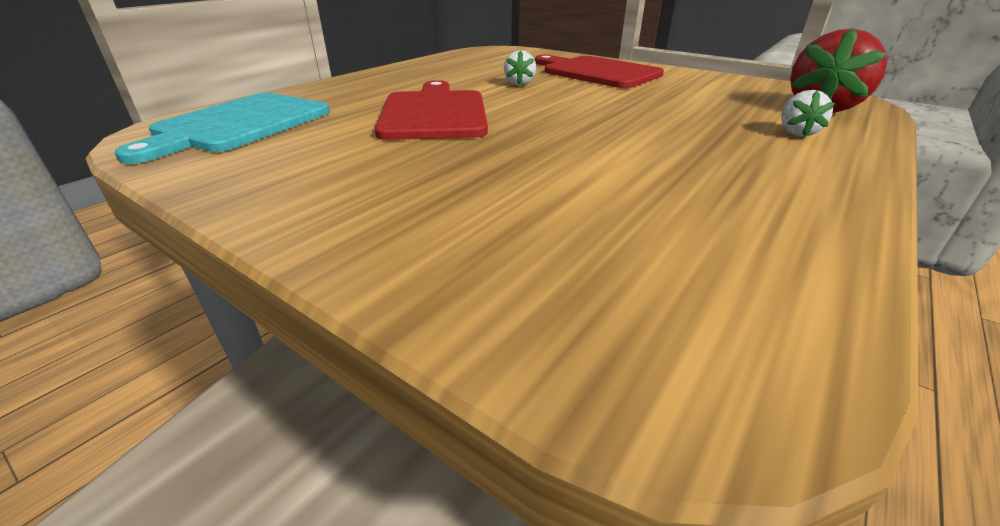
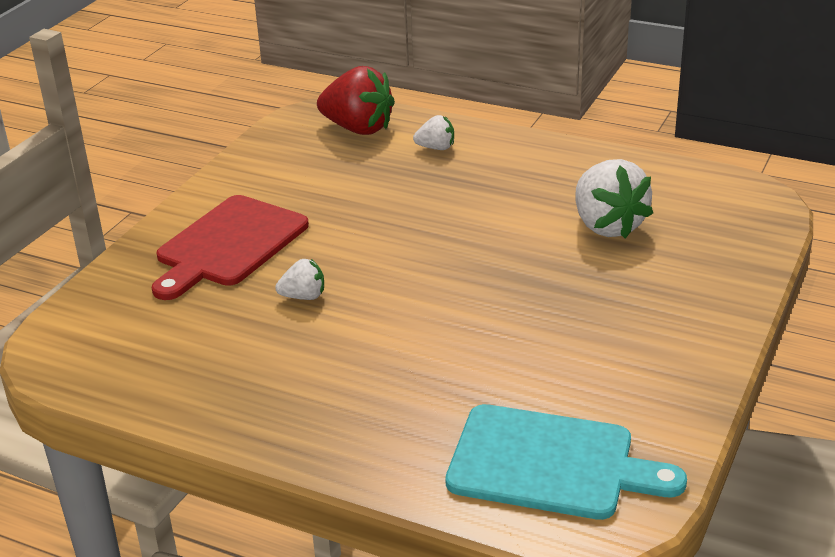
camera: 100 degrees left, 0 degrees up
red cutting board [375,80,488,140] -> none
none -> white strawberry [575,159,653,239]

